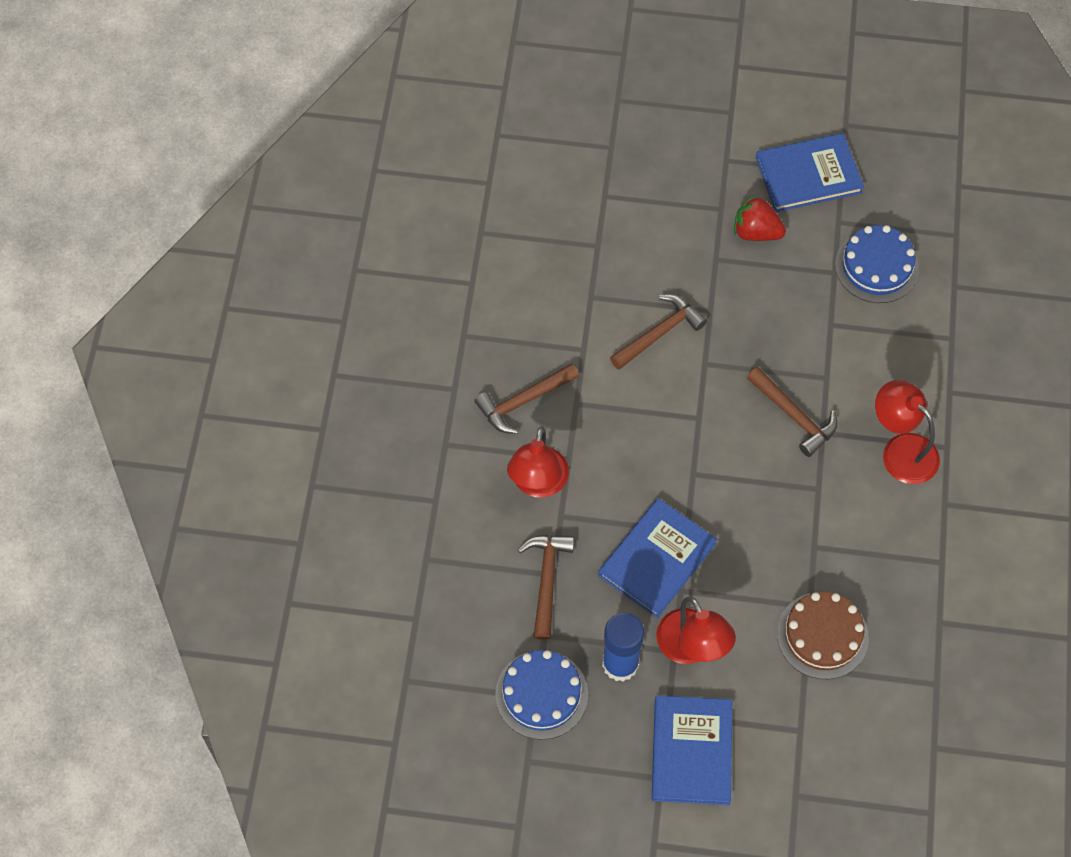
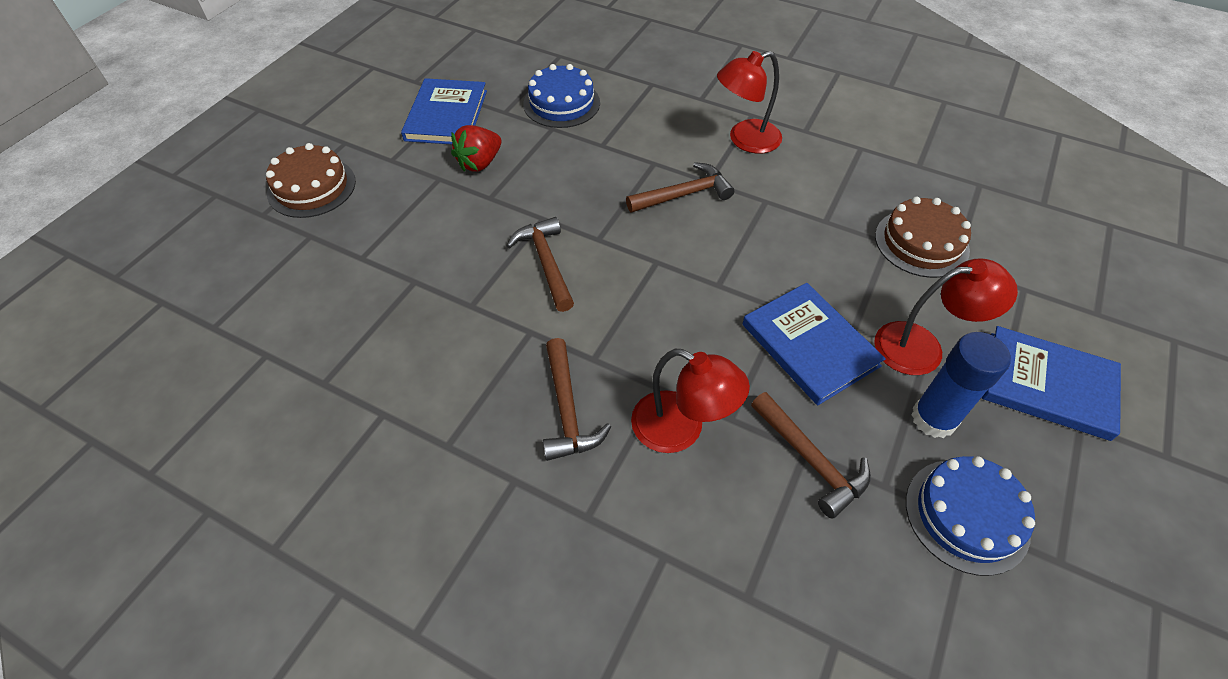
camera: 70 degrees left, 10 degrees down
brown hammer [518,535,574,640] -> brown hammer turned 150 degrees counterclockwise [751,392,871,519]
none -> brown cake [266,143,356,218]

